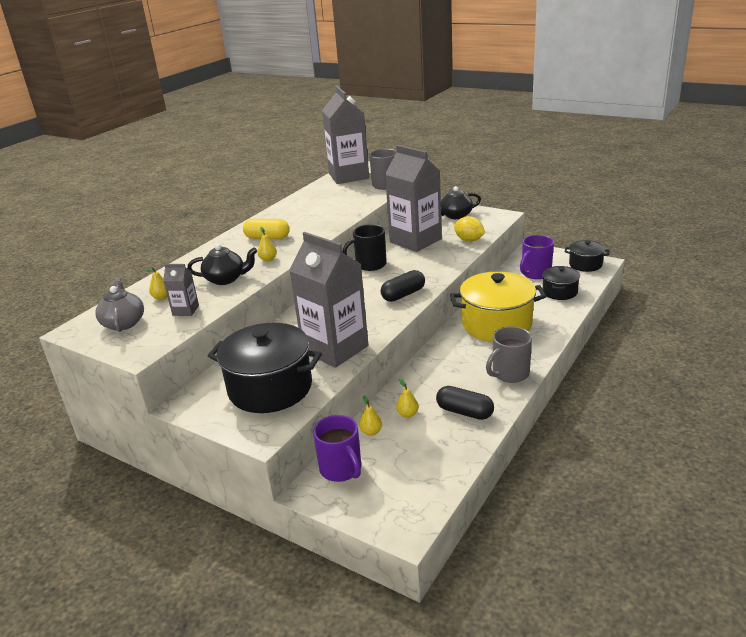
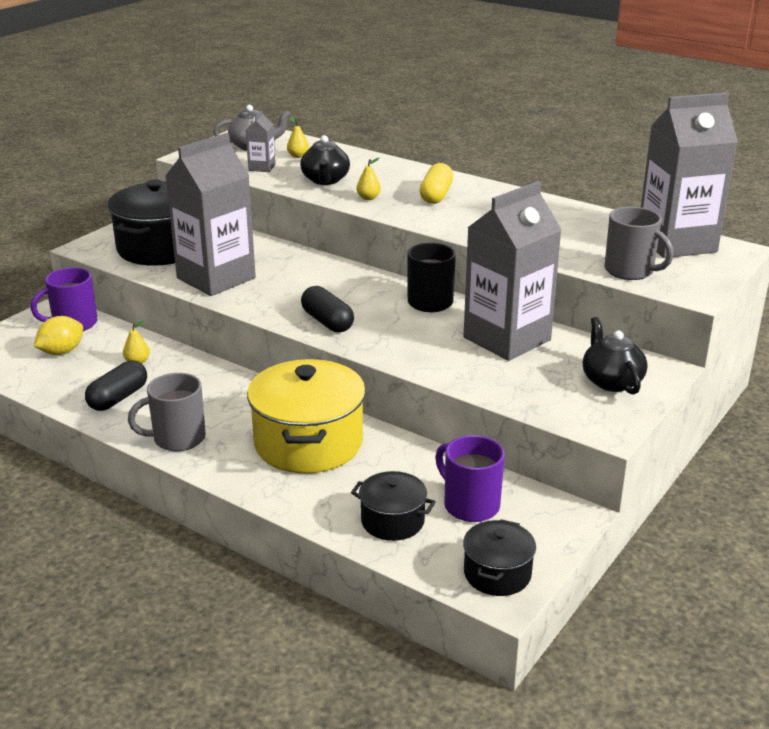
camera: 90 degrees right, 0 degrees up
yellow pear [359,396,382,436] -> none
yellow lemon [454,216,485,242] -> yellow lemon moved to [34,316,83,355]
grey mug [486,326,532,383] -> grey mug turned 75 degrees counterclockwise [128,373,206,451]

